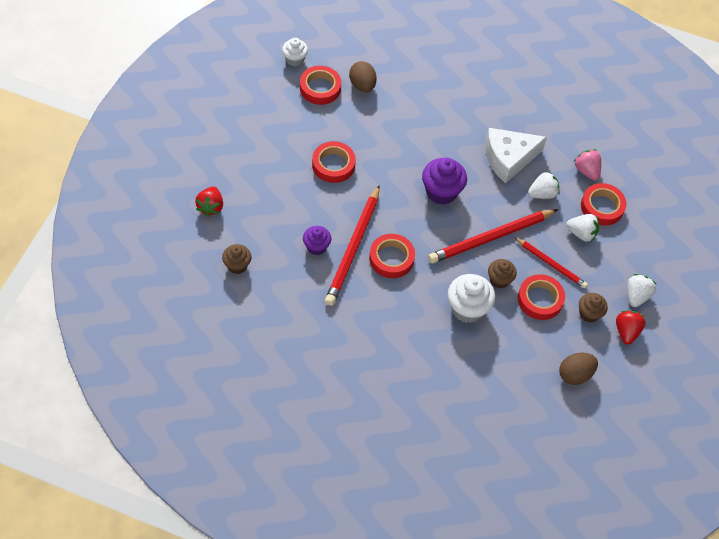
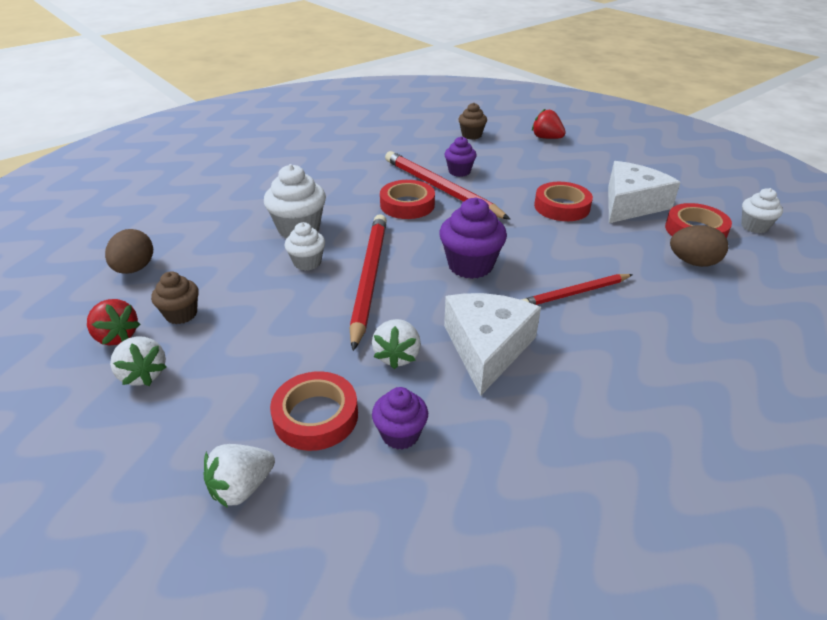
camera: 125 degrees right, 20 degrees down
brown cupcake [488,259,517,289] -> white cupcake [284,222,325,271]
red pencil [514,237,588,288] -> red pencil moved to [521,274,633,305]
red tape [518,274,565,320] -> none
white strawberry [566,214,599,242] -> white strawberry moved to [203,444,275,508]
pink strawberry [574,149,601,180] -> purple cupcake [372,387,428,450]
none -> white cheese [608,161,681,223]

